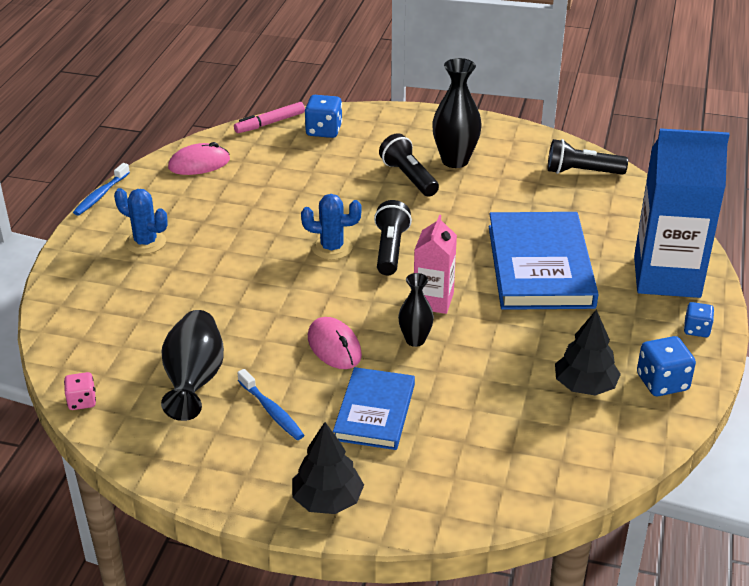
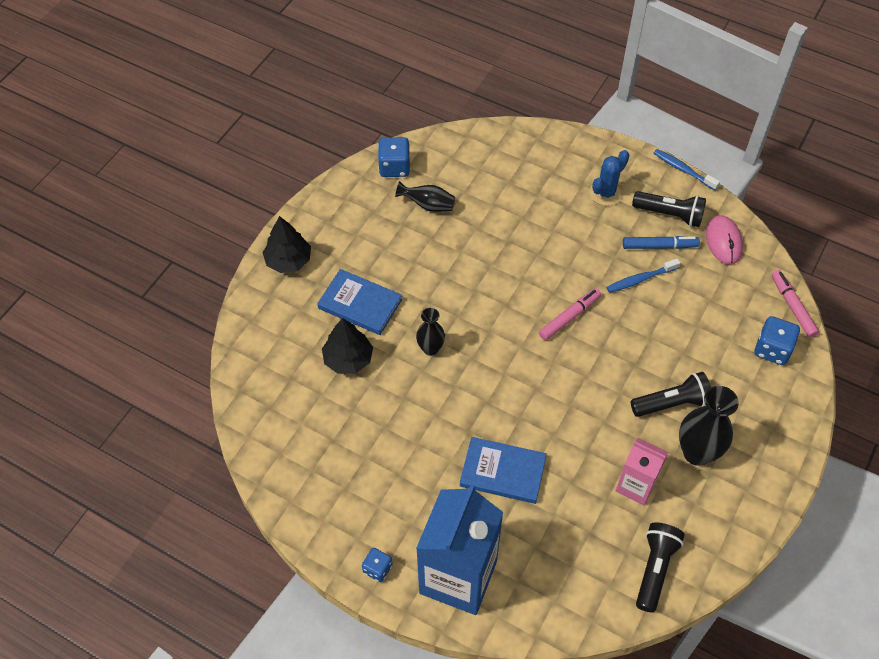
camera: 105 degrees right, 20 degrees up
pink dice [64,372,96,410] -> none
black vase [161,310,224,421] -> black vase [395,181,455,212], size x0.59
blue toothbrush [237,369,304,440] -> blue toothbrush moved to [607,258,680,293]
blue cactus [301,194,362,260] -> pink marker [539,288,601,340]
pink mouse [308,317,362,369] -> none
black flashlight [374,200,412,275] -> black flashlight moved to [632,191,706,227]
pink carton [414,215,457,314] -> pink carton moved to [616,438,669,505]
blue book [489,212,599,310] -> blue book [460,437,547,504], size x0.60
black tree [555,310,621,396] -> black tree moved to [322,318,373,374]
blue dice [637,336,696,396] -> blue dice moved to [378,137,410,177]
none -> blue marker [623,236,700,249]

